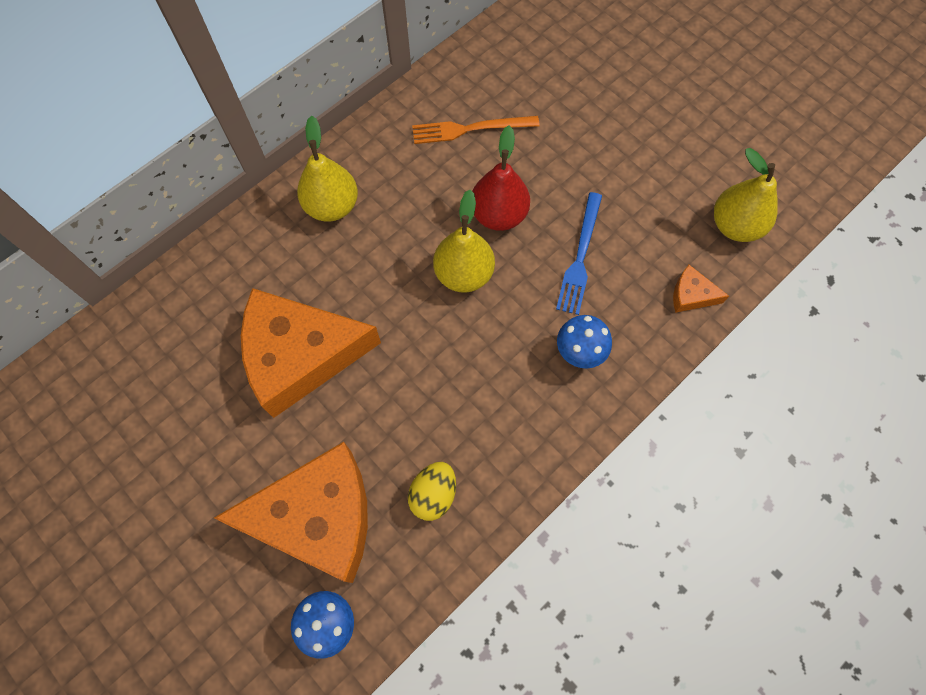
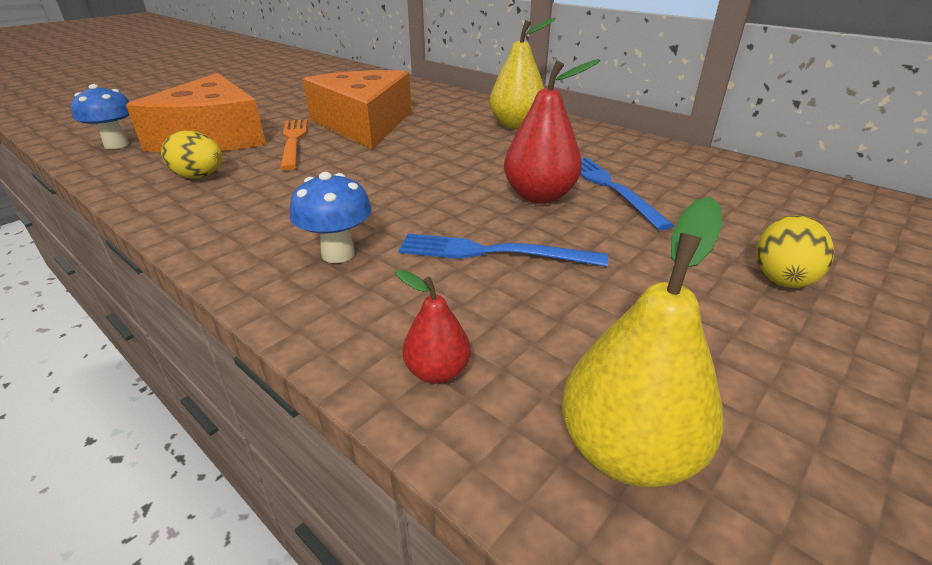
camera: 85 degrees right, 35 degrees down
orange fork [412,116,540,144] -> orange fork moved to [280,119,308,170]
yellow pear [433,190,495,293] -> none
orange cheese [673,265,729,313] -> red pear [396,270,471,384]
none -> blue fork [580,157,674,230]
none -> yellow egg [757,215,834,288]

